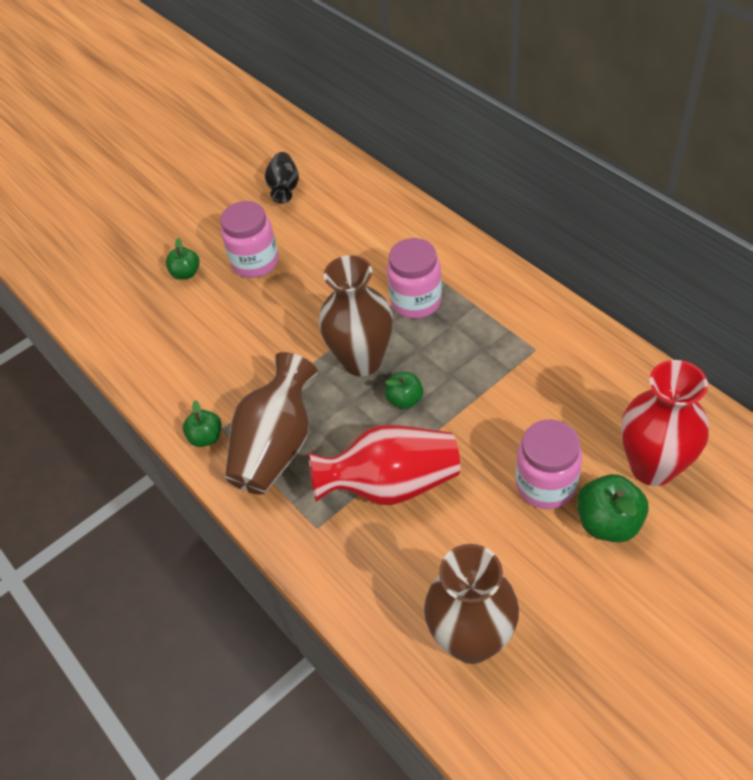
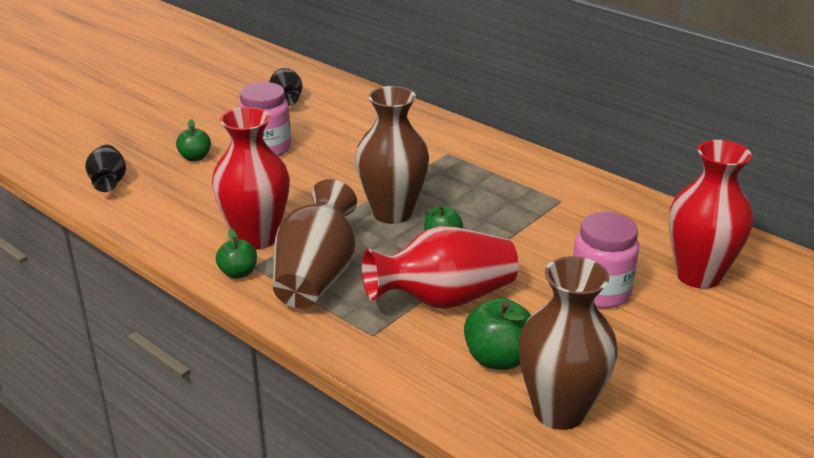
camera: 15 degrees left, 20 degrees down
pink jar [387,238,442,319] -> none
green apple [577,474,649,542] -> green apple moved to [464,298,531,370]
none -> black vase [85,145,126,192]
none -> red vase [212,107,290,250]

